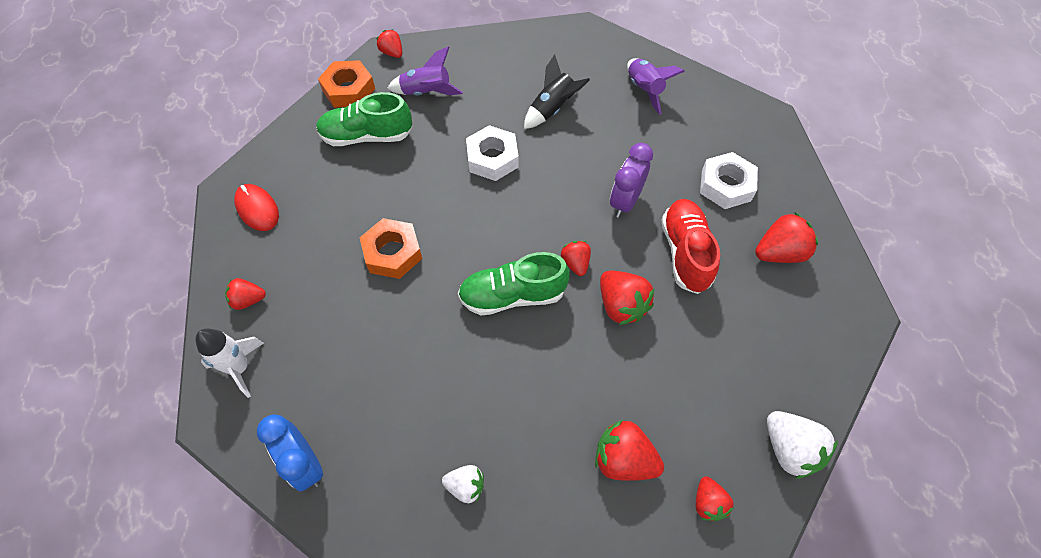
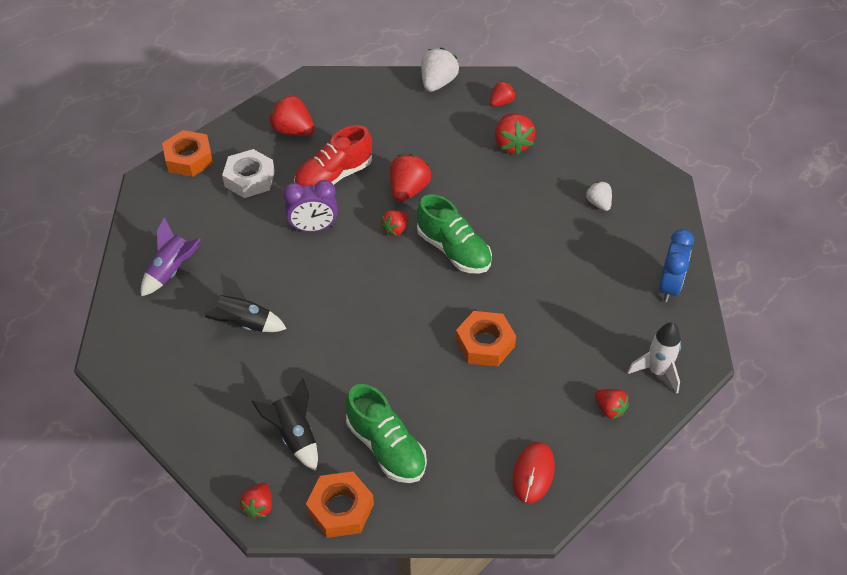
camera: 125 degrees left, 10 degrees down
purple rocket [387,46,463,95] -> black rocket [252,378,318,471]
white nut [466,125,519,181] -> none
none -> orange nut [162,130,213,177]

